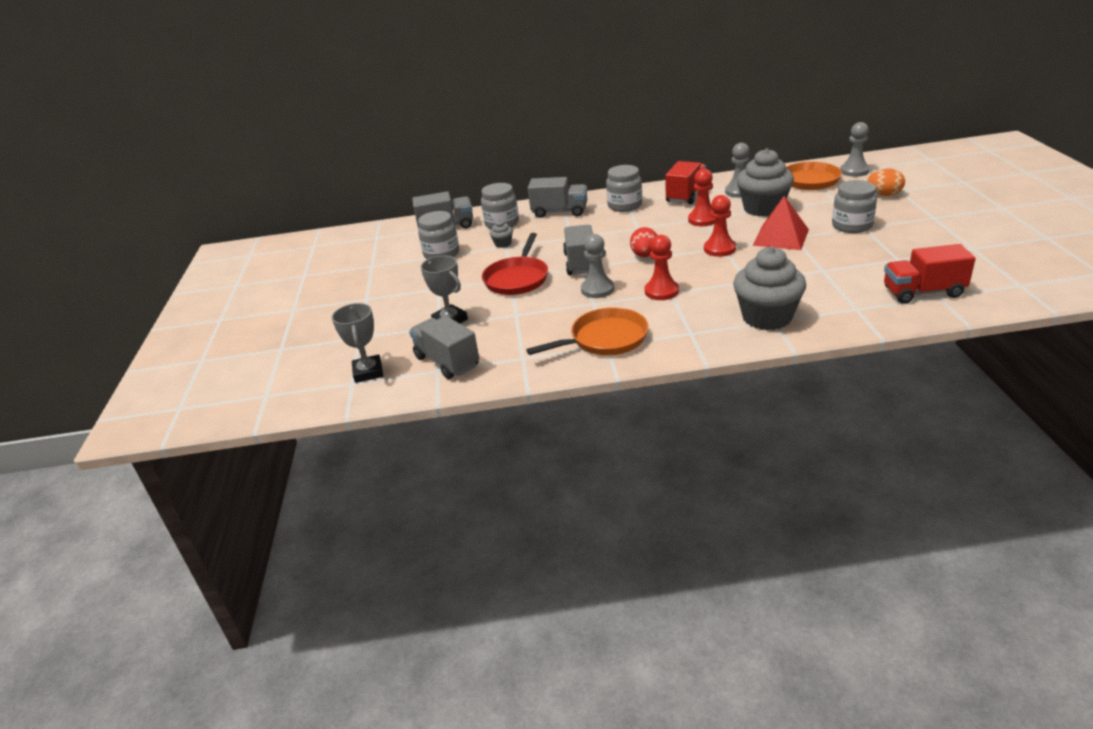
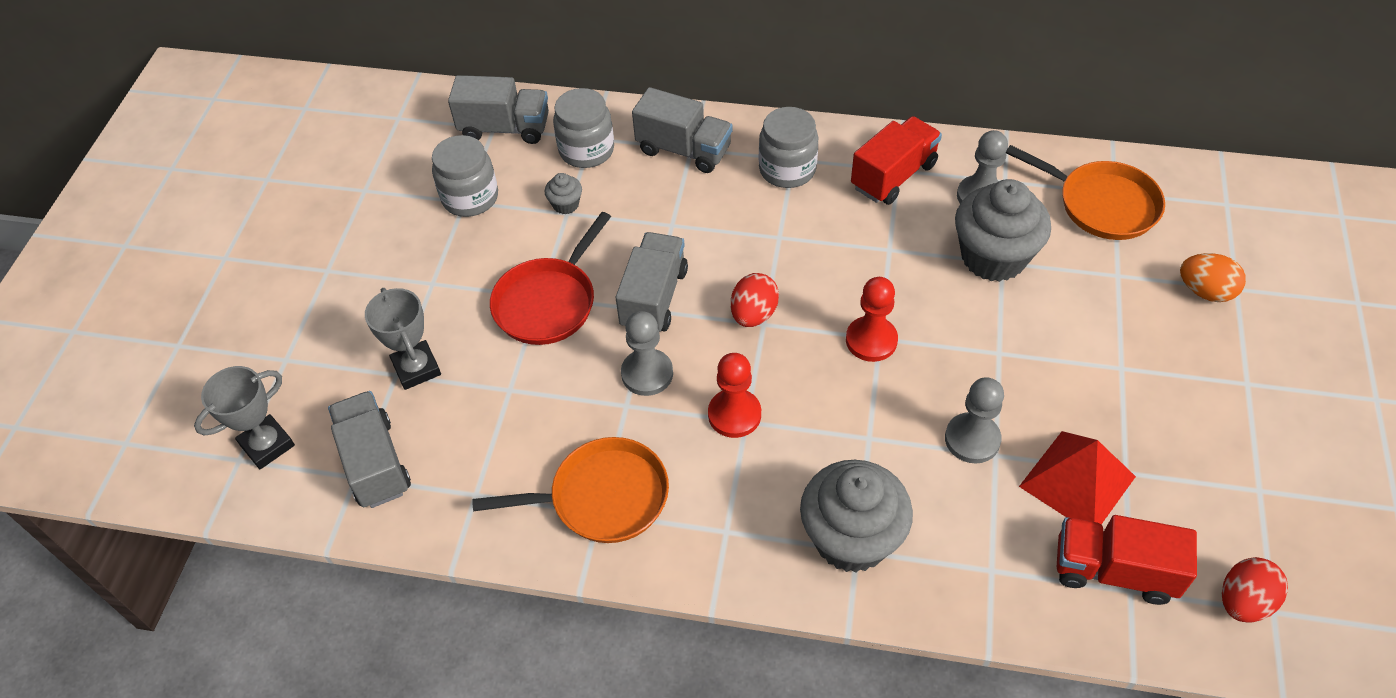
camera: 15 degrees right, 20 degrees up
grey trophy [332,303,383,383] -> grey trophy turned 45 degrees clockwise [194,366,295,469]
red pawn [688,169,715,226] -> none
red pyramid [753,196,809,250] -> red pyramid moved to [1019,431,1136,524]
grey jar [832,180,877,233] -> none
grey pawn [840,122,870,177] -> grey pawn moved to [945,377,1004,463]
none -> red egg [1222,557,1288,622]

